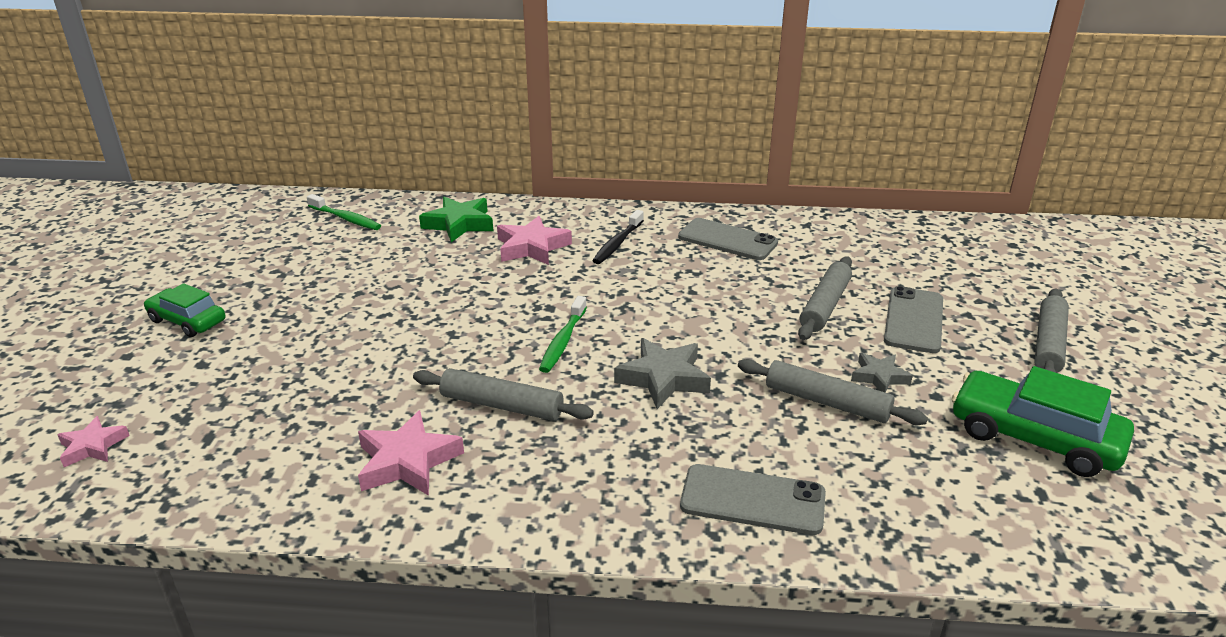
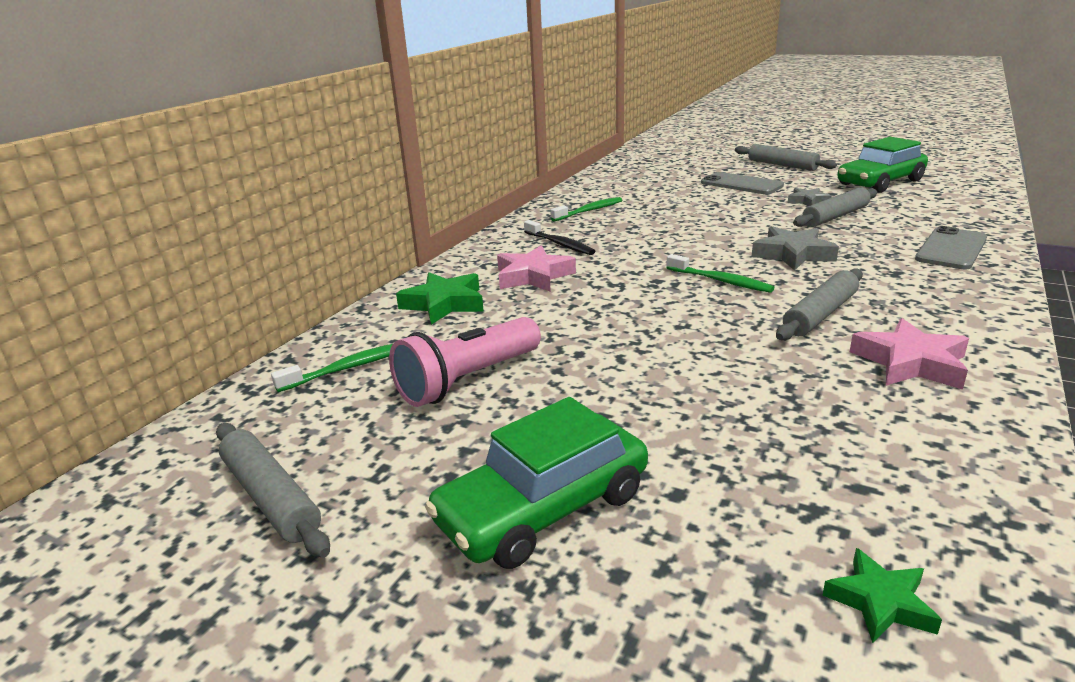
camera: 65 degrees left, 5 degrees down
pink star [57,416,130,467] -> green star [822,548,942,643]
green car [144,283,225,337] -> green car [425,397,648,569], size x1.60
grey phone [678,218,778,260] -> green toothbrush [550,197,622,221]
grey rolling pin [798,257,852,340] -> grey rolling pin moved to [216,423,330,558]
none -> pink flashlight [389,317,541,407]

